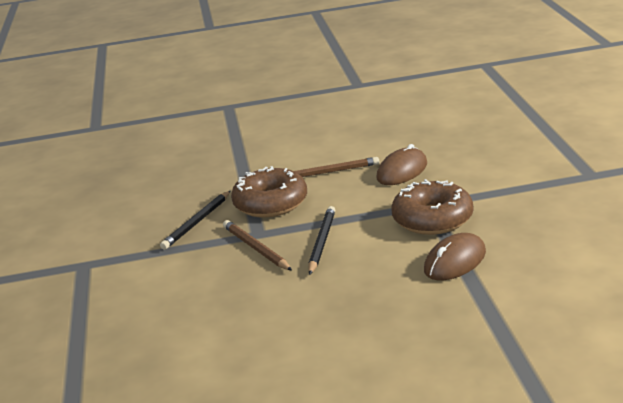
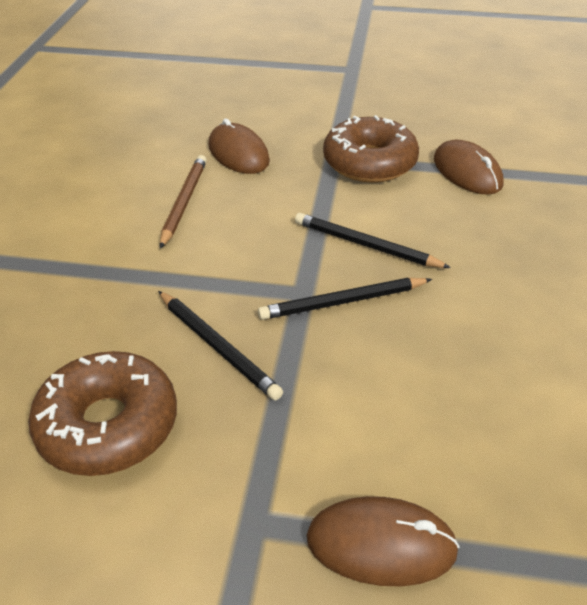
camera: 75 degrees left, 15 degrees up
brown pencil [223,220,292,271] -> black pencil [258,278,432,320]
brown donut [231,166,307,218] -> brown donut moved to [28,351,177,476]
none -> brown mouse [307,496,460,587]

